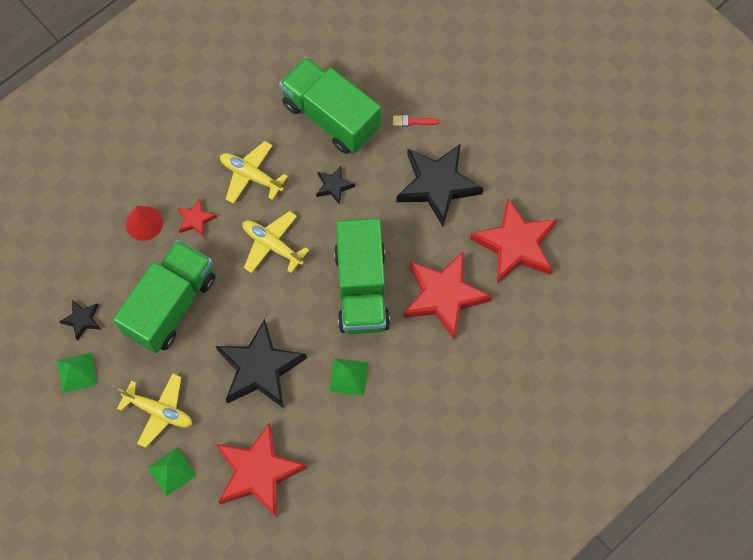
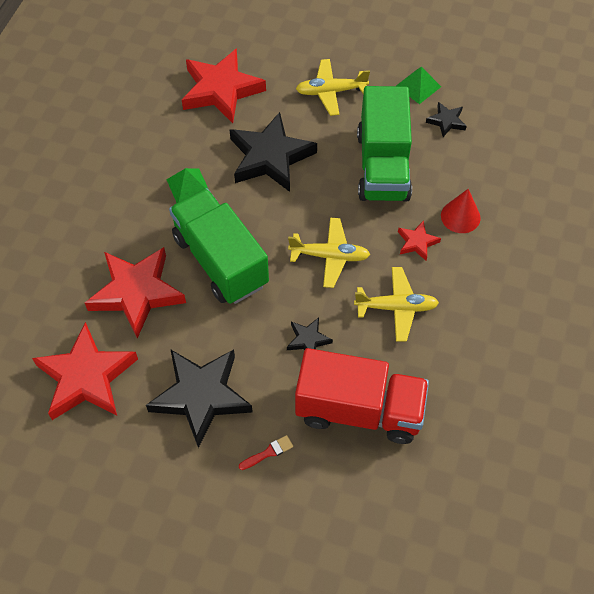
camera: 150 degrees right, 10 degrees down
green pyramid [147,447,197,497] -> none
green truck [279,57,381,154] -> red truck [295,348,429,444]

